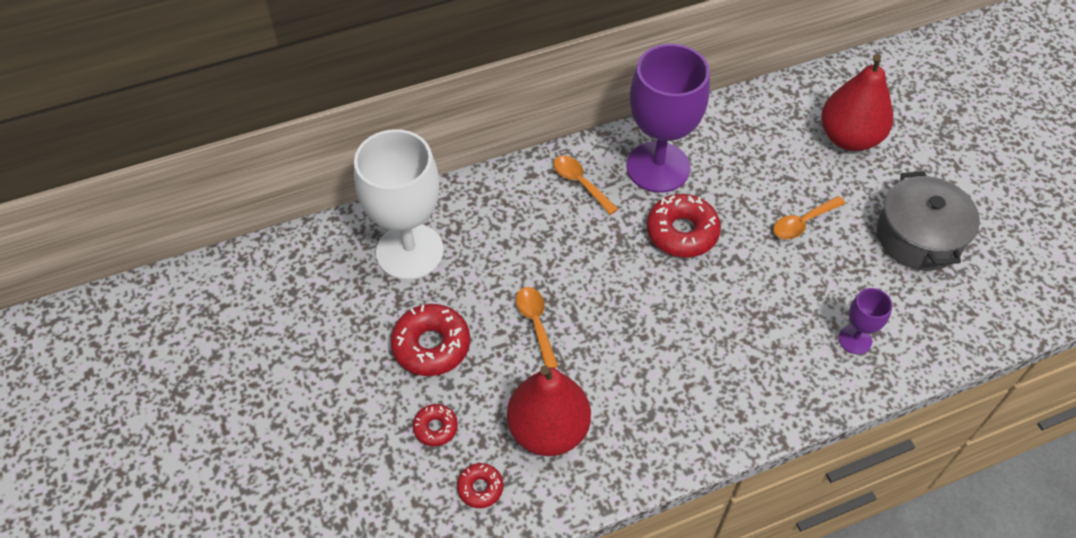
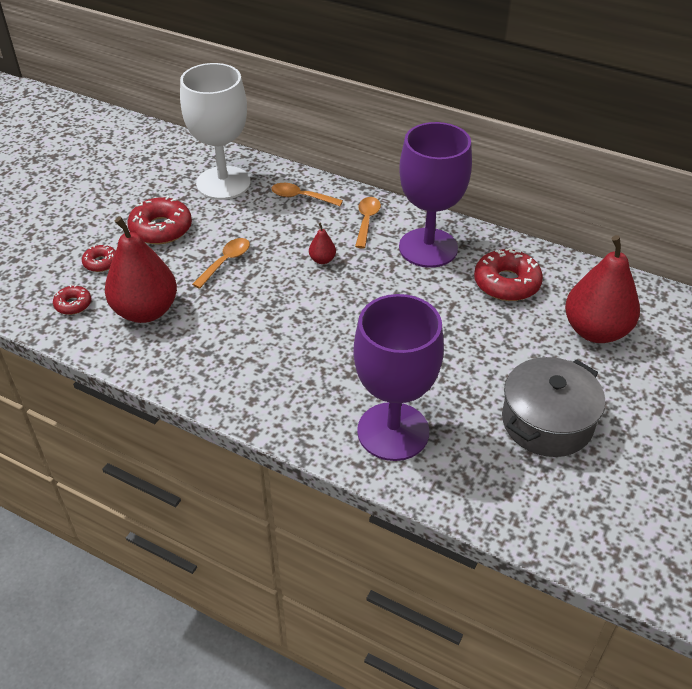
camera: 50 degrees right, 10 degrees down
red donut [647,194,721,257] -> red donut moved to [474,247,543,301]
orange spoon [773,196,846,239] -> orange spoon moved to [271,183,343,206]
purple goblet [839,288,892,354] -> purple goblet [353,294,444,461], size x2.18
none -> red pear [309,222,336,264]

